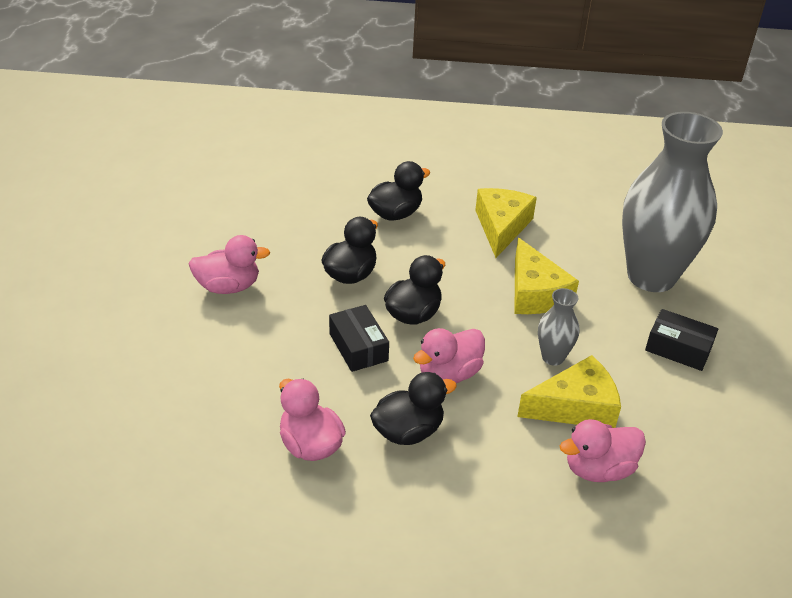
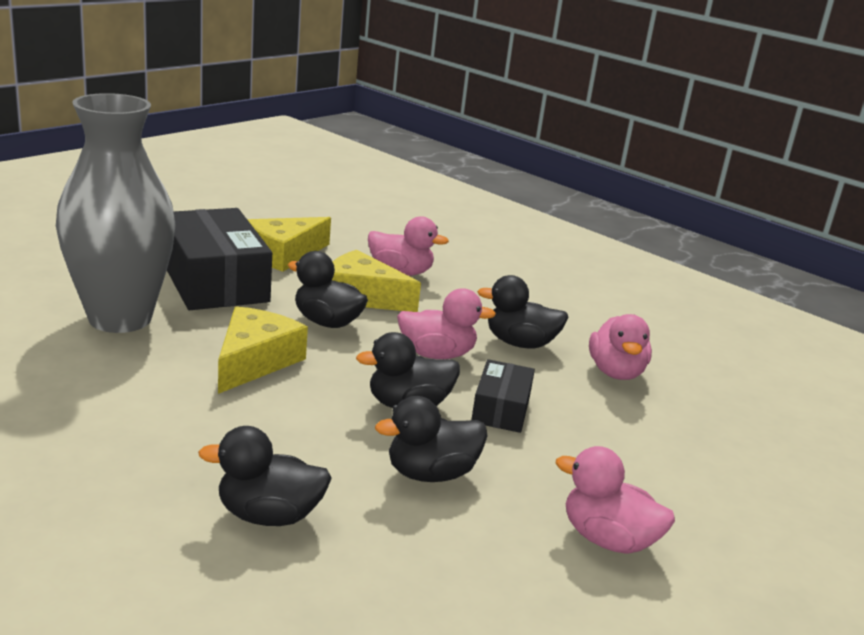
camera: 145 degrees left, 15 degrees down
yellow cheese [475,188,537,258] -> yellow cheese moved to [247,217,331,272]
grey vase [538,288,580,366] -> black duck [288,251,368,328]
black box [645,309,718,371] -> black box [167,208,272,310], size x1.93

